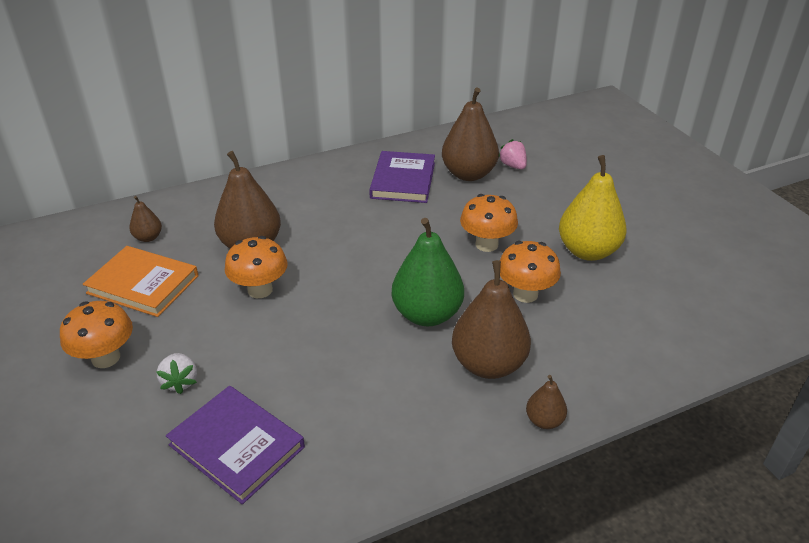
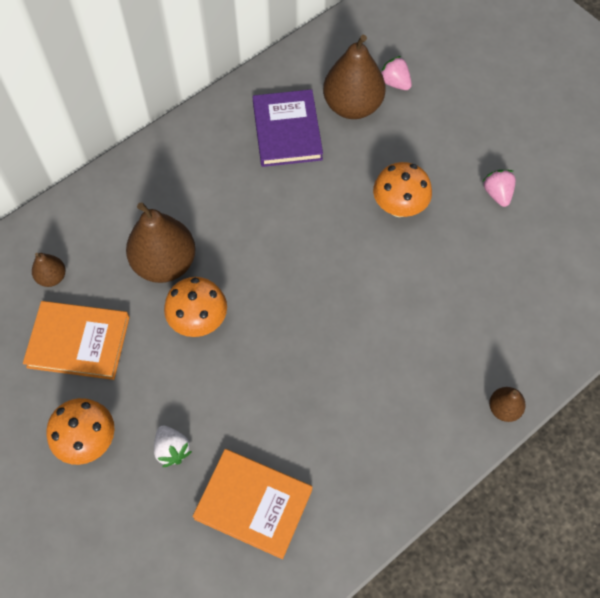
camera: 15 degrees left, 25 degrees up
purple book [166,386,305,504] -> orange book [192,449,312,559]
green pear [392,218,464,326] -> none
brown pear [452,260,531,379] -> none
orange mushroom [500,241,561,303] -> none
yellow pear [559,155,626,261] -> pink strawberry [482,170,516,207]

